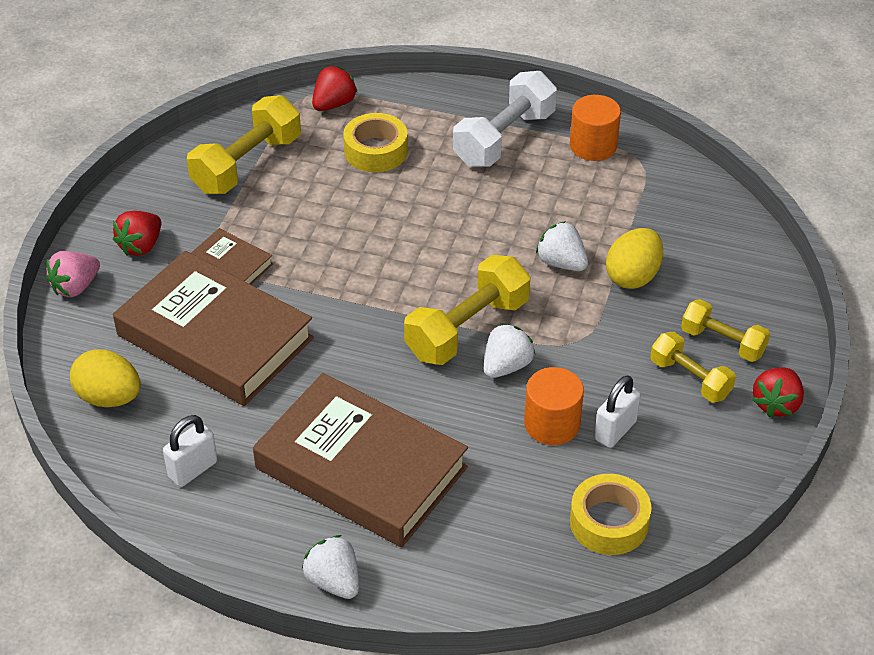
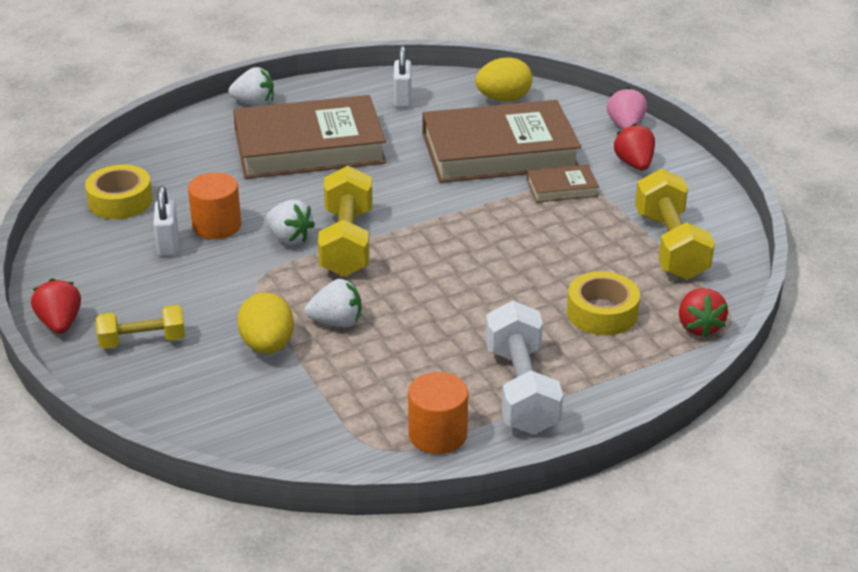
camera: 135 degrees right, 10 degrees down
white strawberry [484,323,535,378] -> white strawberry turned 45 degrees counterclockwise [266,200,315,245]
yellow dumbbell [650,332,736,403] -> none

